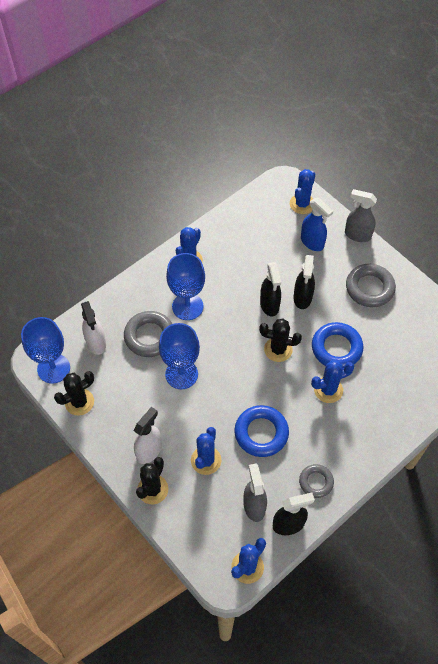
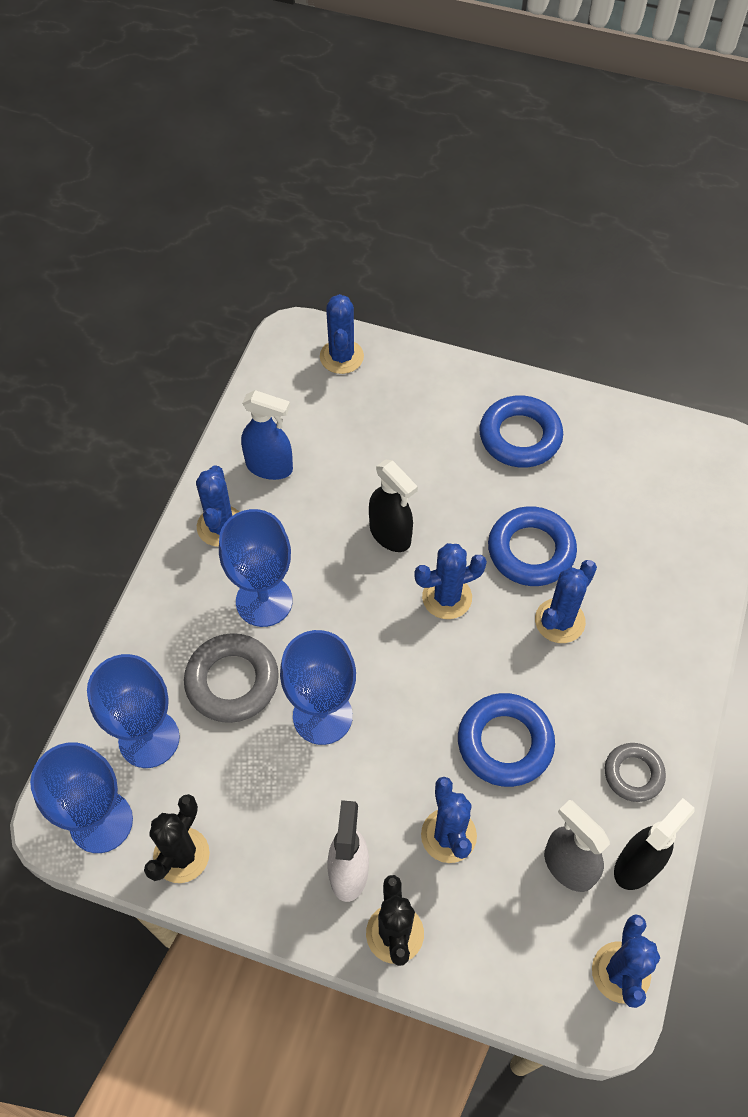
camera: 30 degrees left, 0 degrees up
white spray bottle [81,301,106,355] -> blue goblet [87,654,180,768]
black cactus [259,318,302,362] -> blue cactus [414,543,487,619]
black spray bottle [294,255,315,309] -> none
blue spray bottle [301,198,333,251] -> blue spray bottle moved to [241,390,293,480]
grey spray bottle [345,189,377,242] -> none
grey ring [346,264,396,307] -> blue ring [479,395,563,468]

